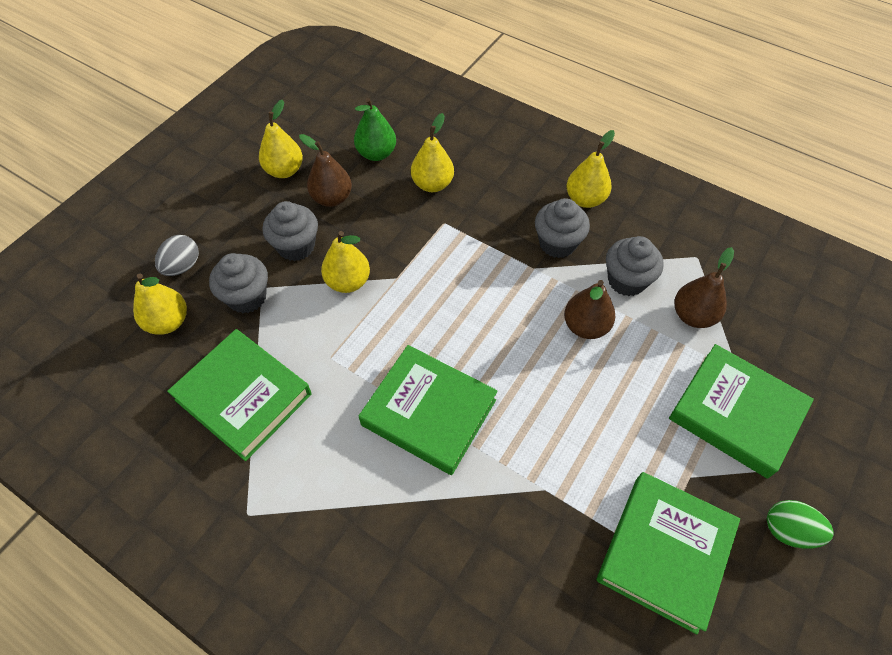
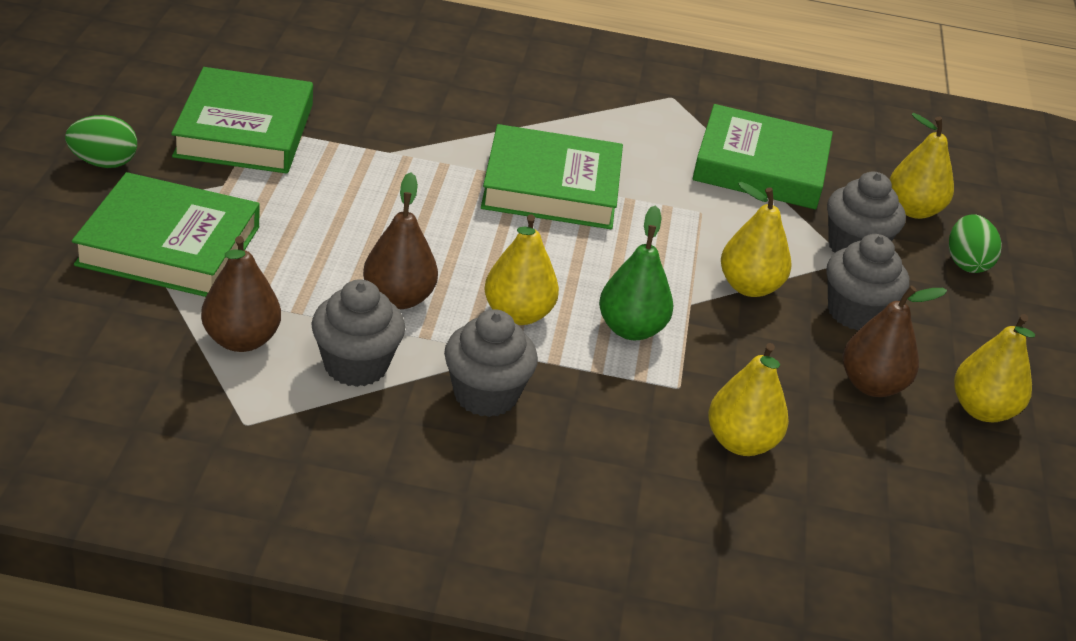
camera: 150 degrees right, 20 degrees down
grey egg [155,235,199,276] -> green egg [949,215,1002,273]
green pear [354,98,396,161] -> green pear moved to [599,205,673,340]
yellow pear [566,130,615,208] -> yellow pear moved to [484,214,559,325]

